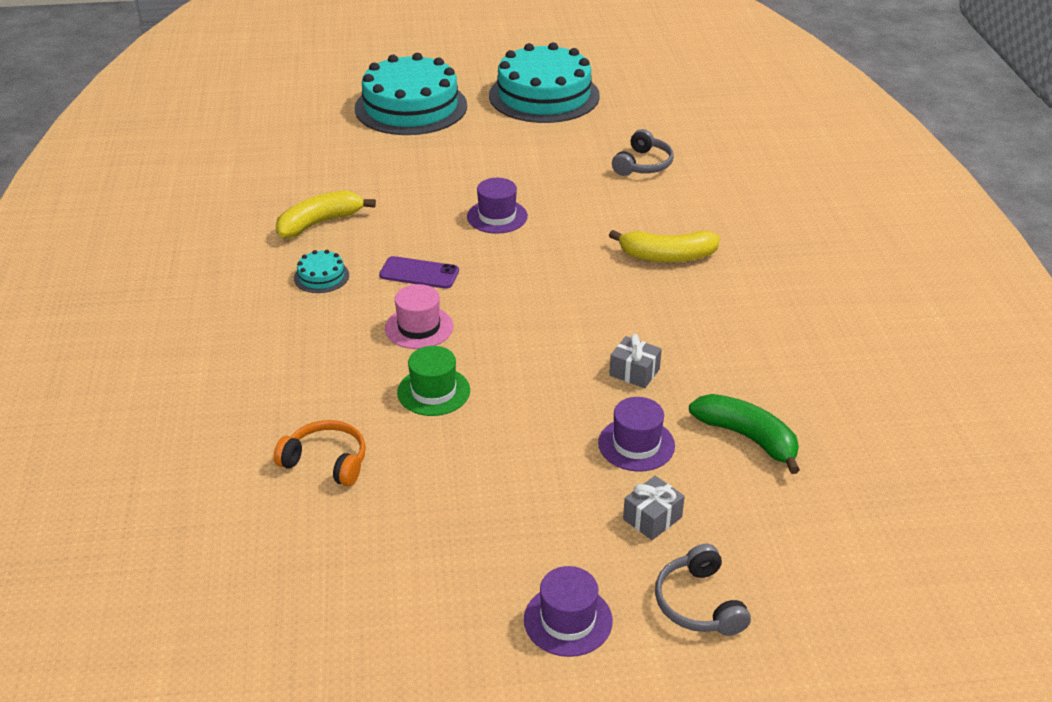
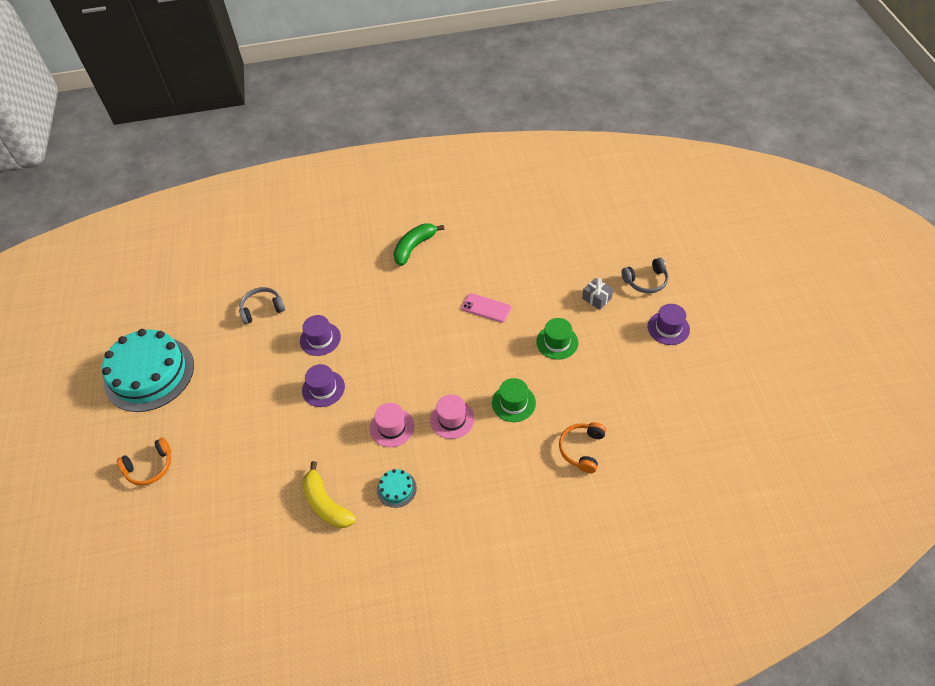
camera: 90 degrees left, 15 degrees up
turquoise cake [355,53,467,135] -> orange headphones [117,438,171,486]
purple phone [379,256,459,289] -> pink hat [370,403,414,447]
purple hat [598,397,675,472] -> purple hat moved to [300,315,341,356]
yellow banana [609,230,720,262] -> none
grey gift [609,334,662,388] -> pink phone [461,293,511,323]
grey headphones [612,129,674,176] -> grey headphones turned 45 degrees counterclockwise [239,287,285,324]
green banana [689,394,800,474] -> green banana moved to [393,224,444,266]
none -> green hat [536,318,578,360]

